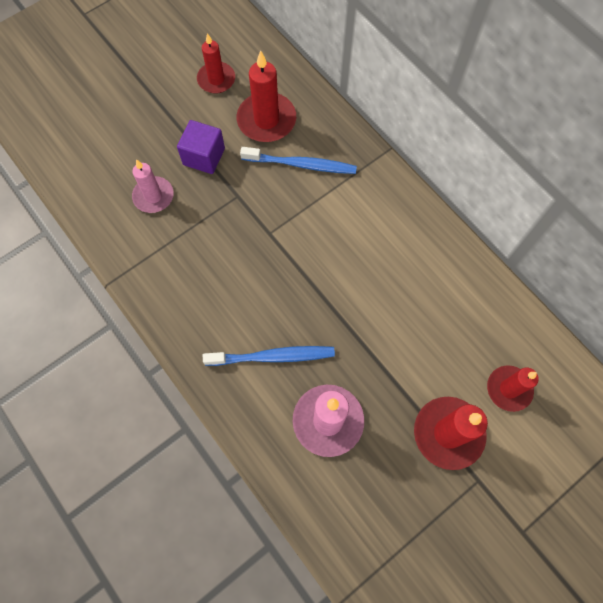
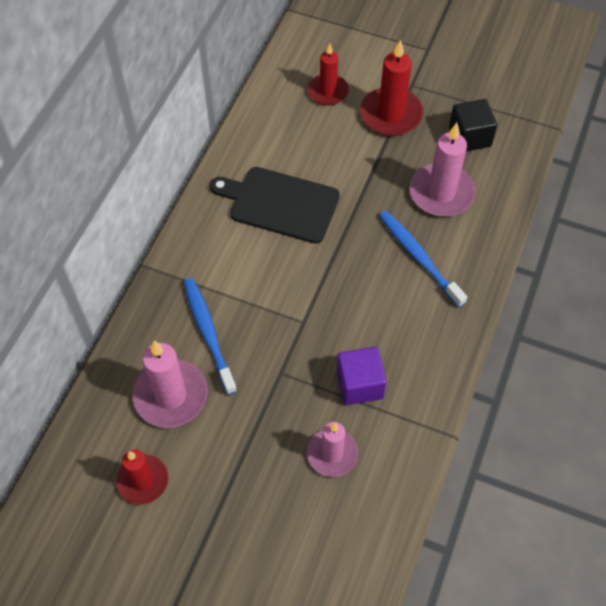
camera: 120 degrees left, 10 degrees down
purple cube [177,120,225,174] -> purple cube moved to [337,347,387,405]
red candle [237,50,296,142] -> pink candle [133,341,208,428]
none -> black cutting board [210,167,340,244]
none -> black cube [449,99,497,151]

